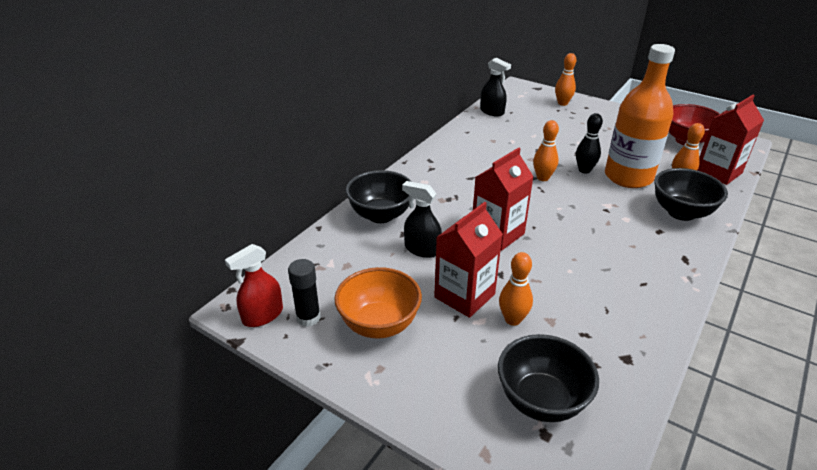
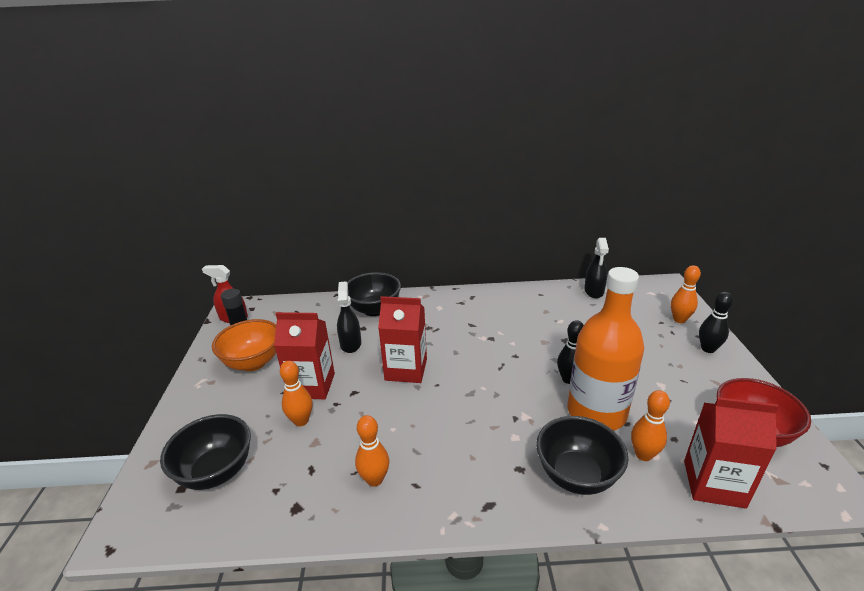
camera: 55 degrees right, 5 degrees down
orange bowling pin [533,120,559,181] -> orange bowling pin moved to [355,415,389,487]
none -> black bowling pin [699,292,733,353]

